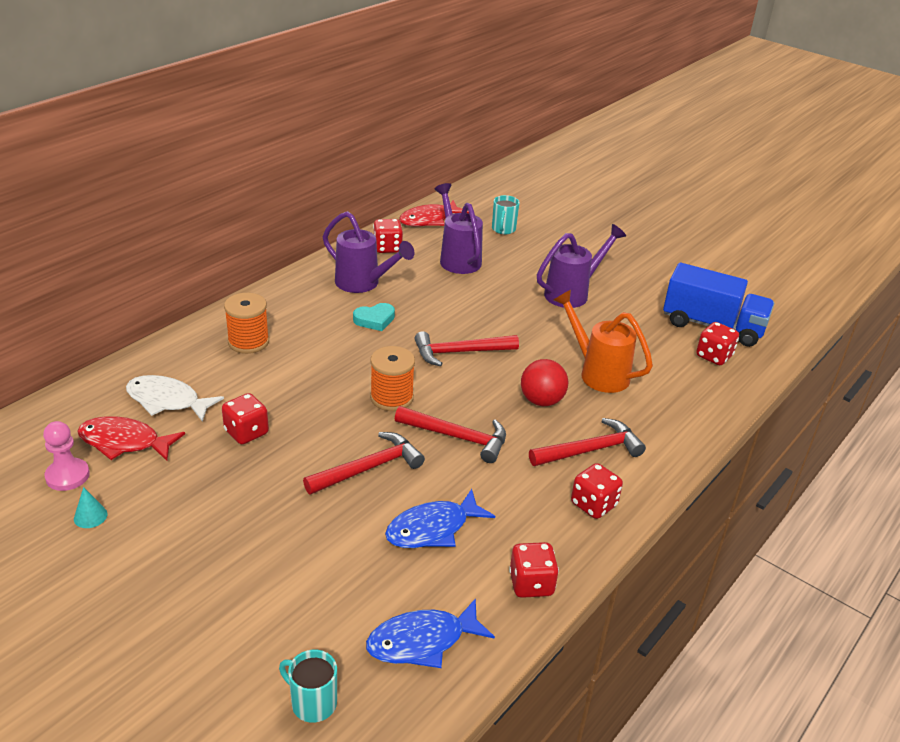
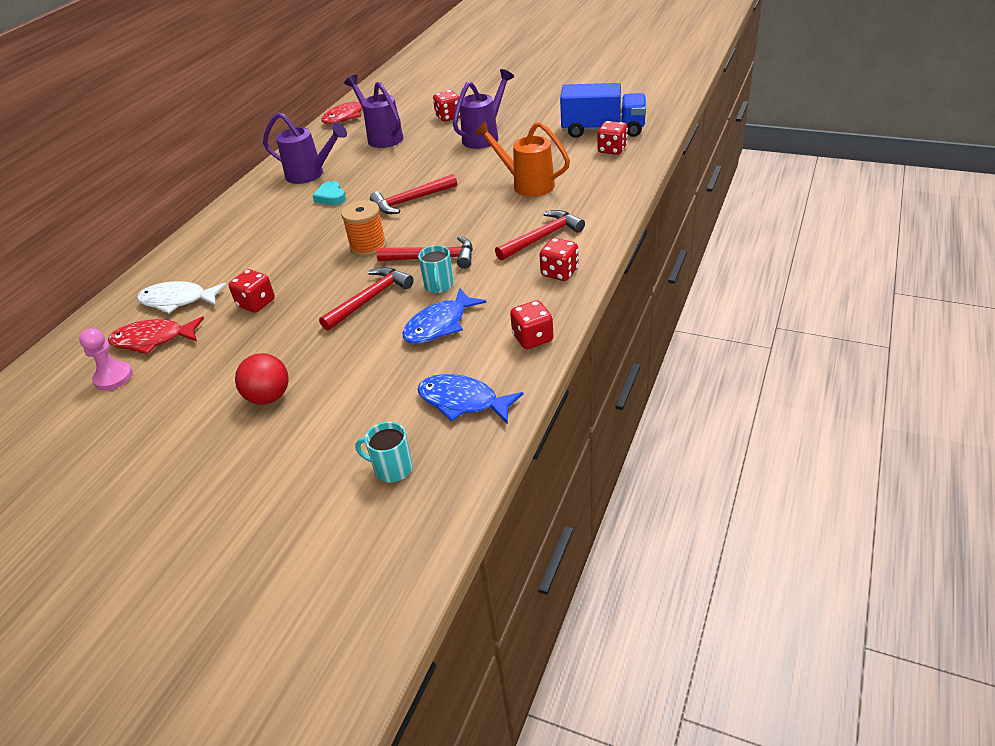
camera: 10 degrees left, 5 degrees up
turquoise cone [74,487,108,528] -> none
orange spool [224,293,269,354] -> none
turquoise heart [353,303,395,331] -> turquoise heart turned 105 degrees clockwise [312,181,346,205]
blue fish [366,598,495,668] -> blue fish turned 60 degrees clockwise [417,374,523,424]
red dice [373,219,403,253] -> red dice moved to [433,90,460,122]
turquoise mug [492,195,520,234] -> turquoise mug moved to [418,245,454,293]
red ball [521,359,568,406] -> red ball moved to [235,353,288,405]

